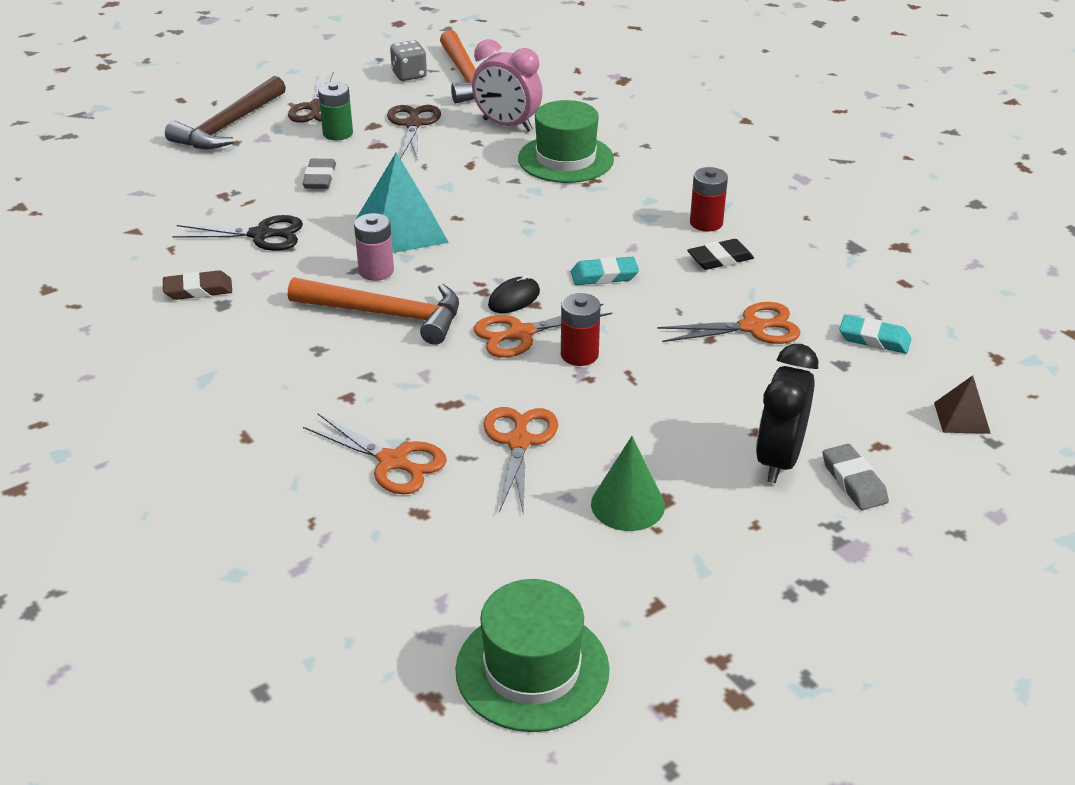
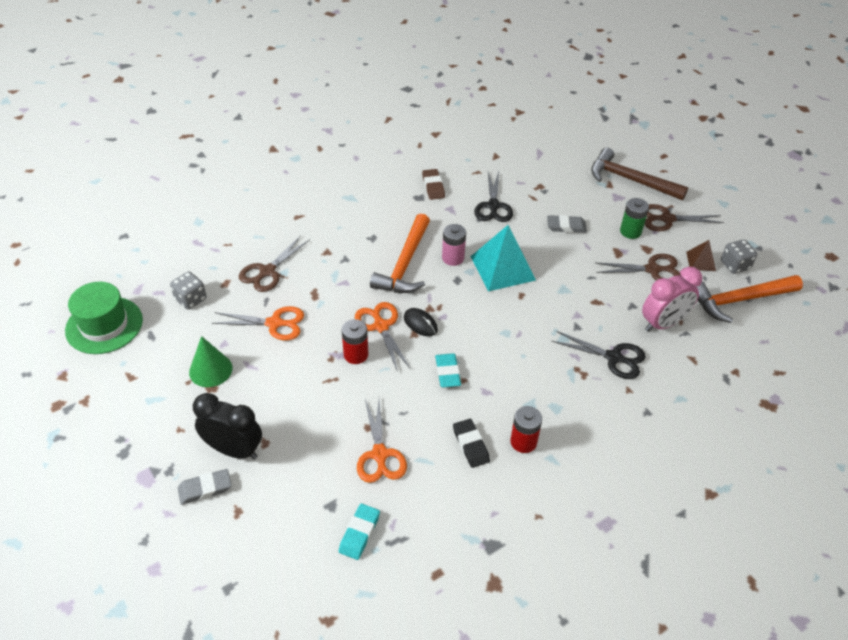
camera: 90 degrees right, 10 degrees up
orange scissors [303,414,447,494] -> brown scissors [239,235,309,292]
pink clock [472,39,543,132] -> pink clock turned 150 degrees counterclockwise [642,267,702,332]
green hat [518,100,614,183] -> black scissors [552,331,646,379]
brown pyramid [934,375,991,434] -> brown pyramid moved to [686,240,716,271]
none -> grey dice [170,272,206,310]

